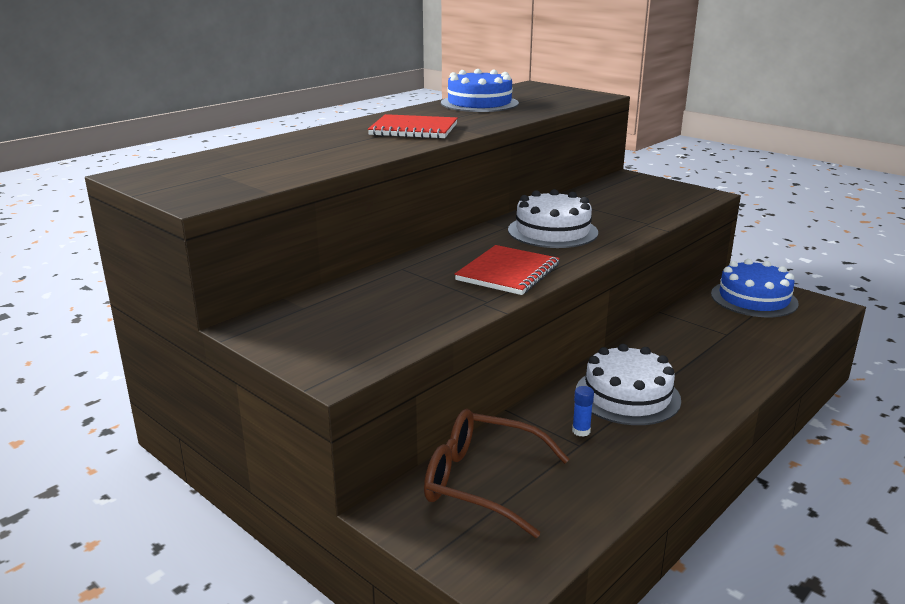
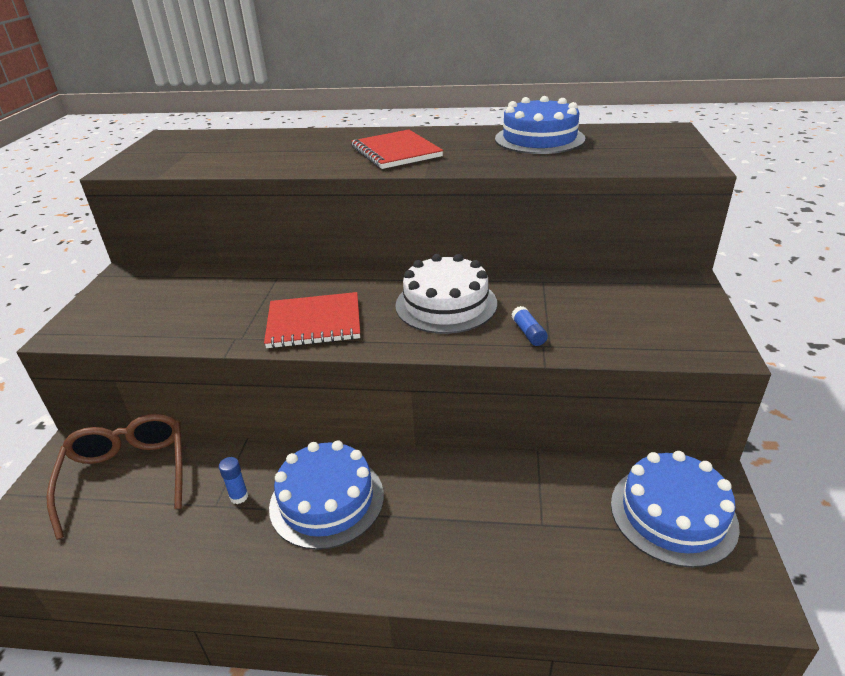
camera: 55 degrees right, 10 degrees up
white cake [576,344,681,425] -> blue cake [269,440,384,550]
none -> blue glue stick [511,306,548,346]

